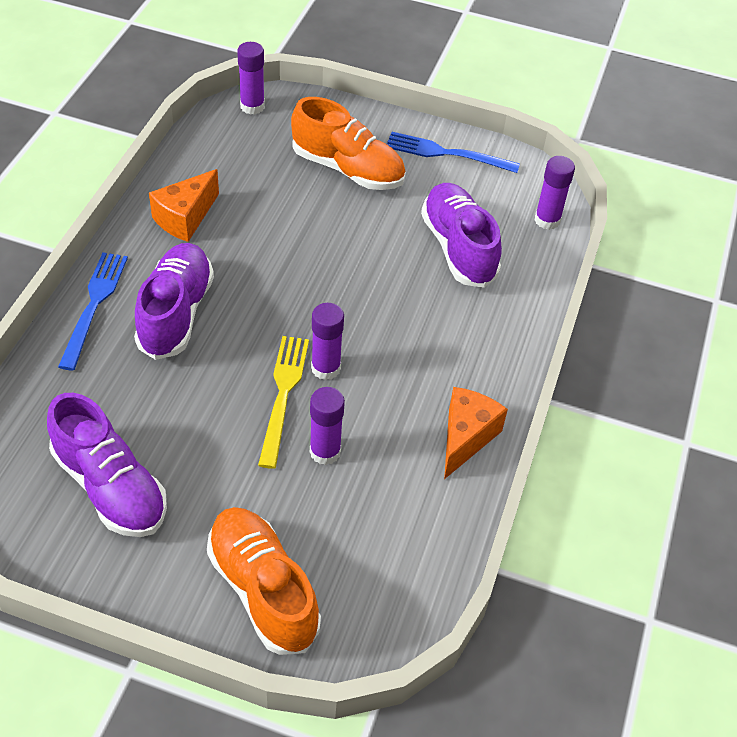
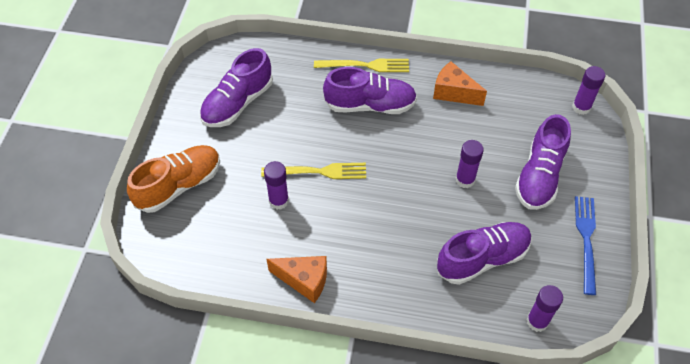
camera: 85 degrees right, 5 degrees up
blue fork [58,252,128,371] -> yellow fork [314,59,409,72]
orange shoe [291,97,406,190] -> purple shoe [515,114,571,210]
purple glue stick [311,303,344,380] -> purple glue stick moved to [456,140,484,188]

